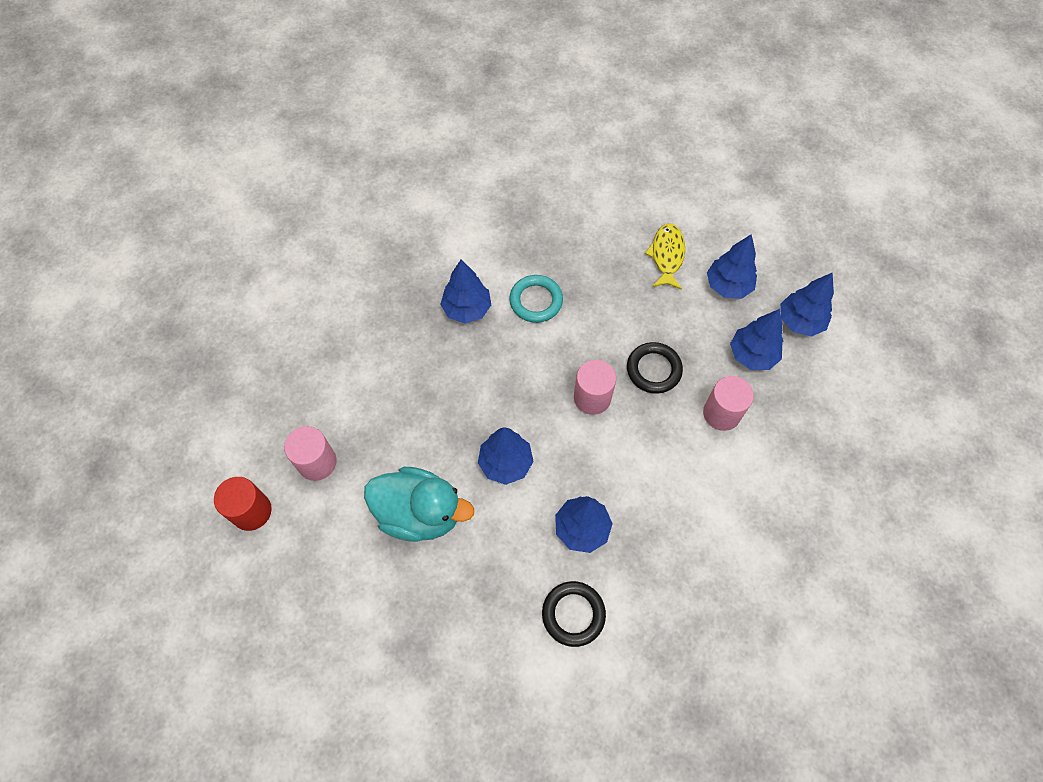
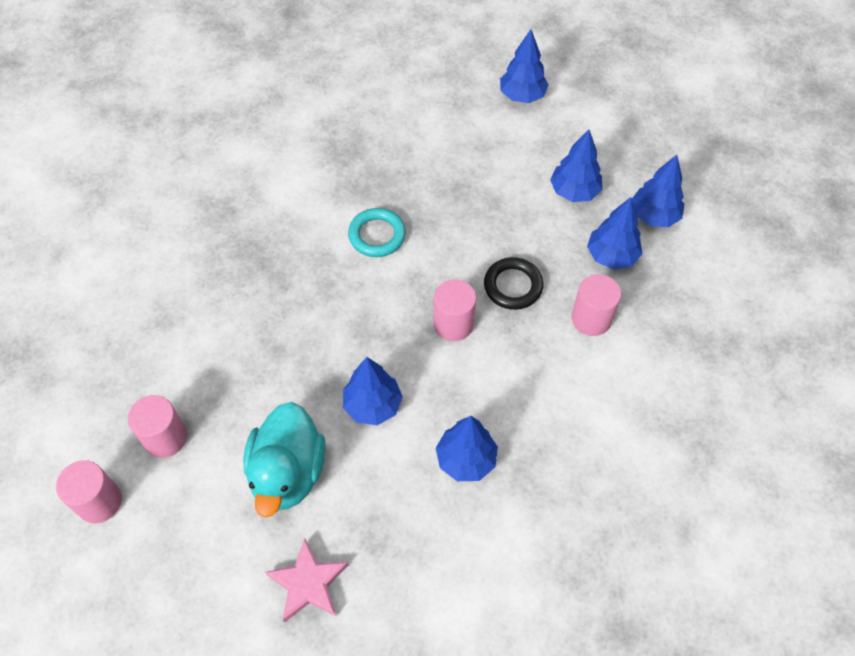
camera: 10 degrees left, 5 degrees down
red cylinder [214,477,272,531] -> pink cylinder [56,460,122,523]
turquoise duck [364,467,474,542] -> turquoise duck turned 90 degrees clockwise [243,402,326,518]
blue tree [440,259,491,324] -> blue tree moved to [500,29,549,103]
black ring [542,581,606,647] -> none
yellow fish [645,224,685,290] -> none
none -> pink star [265,538,348,623]

